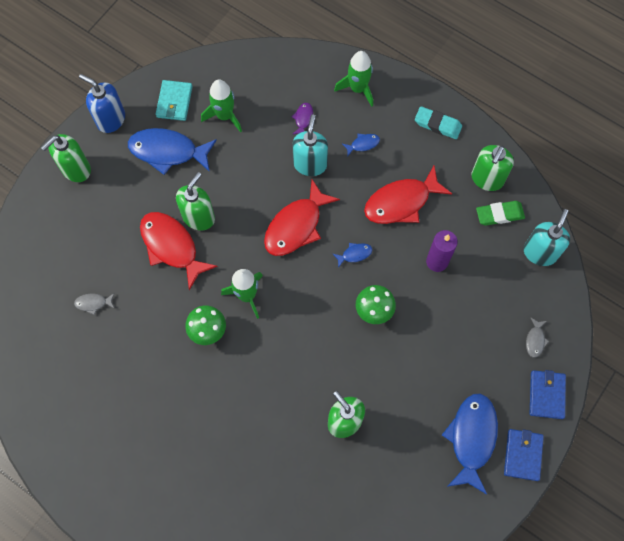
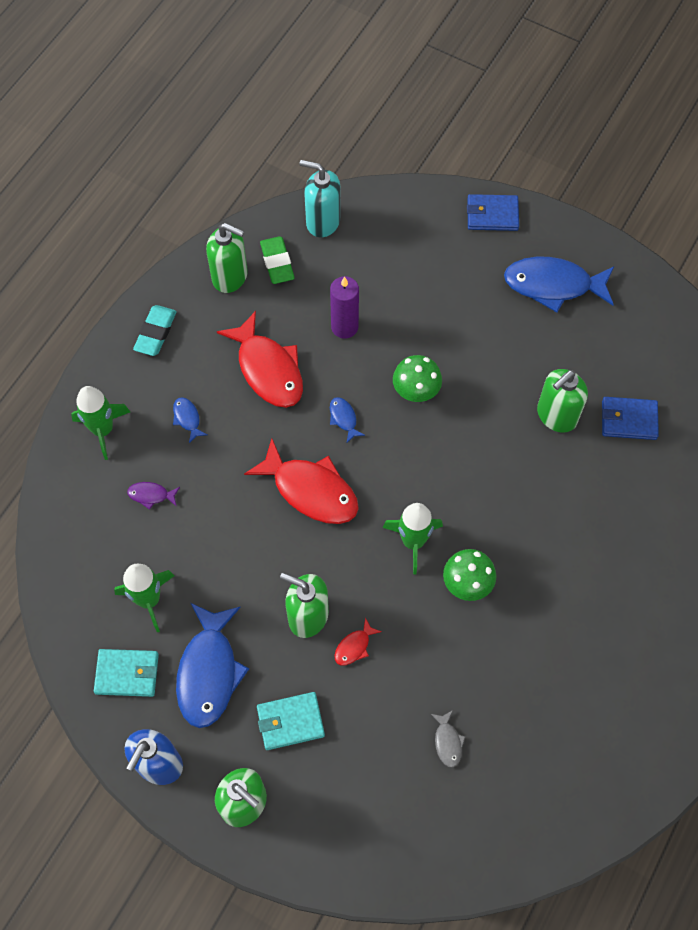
camera: 95 degrees left, 5 degrees down
red fish [140,212,218,290] -> red fish [334,618,381,665], size x0.44
turquoise soap dispenser [293,114,328,176] -> none
blue wallet [504,429,544,481] -> blue wallet moved to [602,397,659,440]
grey fish [526,318,549,358] -> none
none -> turquoise wallet [257,692,325,750]

